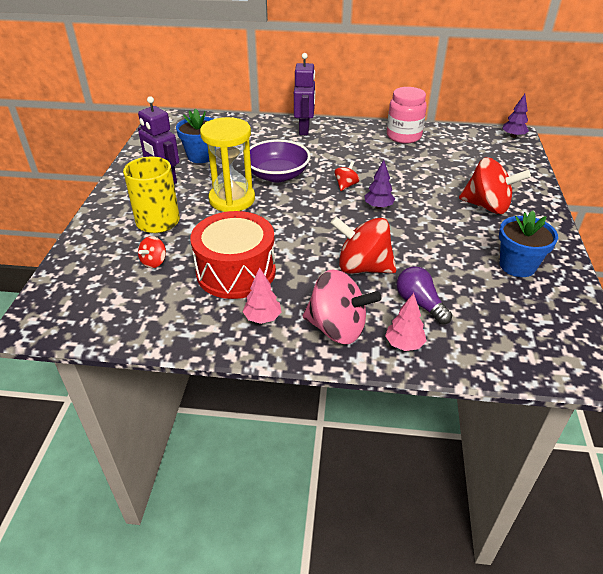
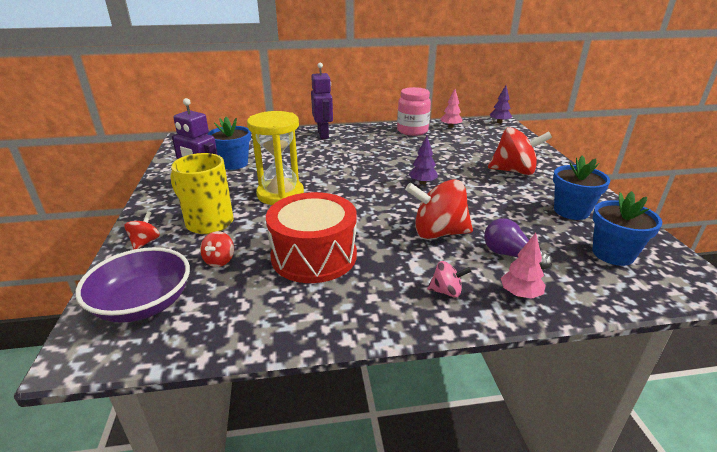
camera: 15 degrees left, 10 degrees down
purple bowl [243,139,311,182] -> purple bowl moved to [76,247,190,323]
pink tree [243,267,281,324] -> pink tree moved to [440,89,463,128]
pink spinning top [303,269,381,344] -> pink spinning top [427,261,472,297], size x0.49
red spinning top [335,161,360,191] -> red spinning top moved to [125,211,160,249]
none -> blue flower pot [592,191,662,266]

